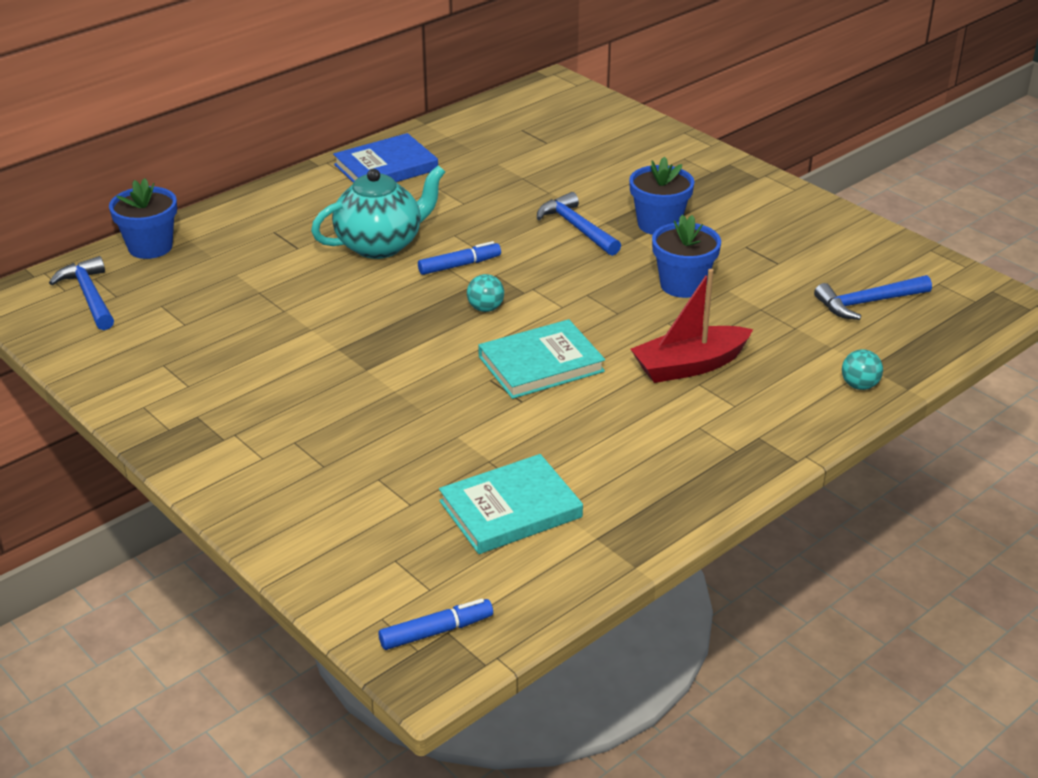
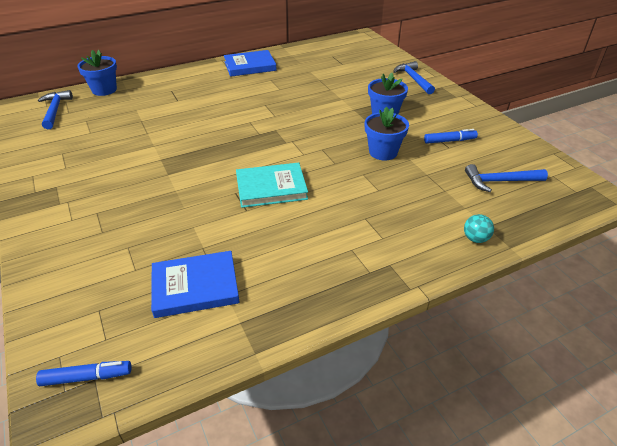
camera: 15 degrees right, 5 degrees up
turquoise teapot [311,165,445,259] -> none
blue marker [418,241,501,275] -> blue marker moved to [424,129,478,144]
turquoise book [439,454,583,554] -> blue book [151,251,240,318]
turquoise ball [467,274,504,312] -> none
blue hammer [537,192,621,256] -> blue hammer moved to [393,61,435,94]
red boat [631,269,753,383] -> none

